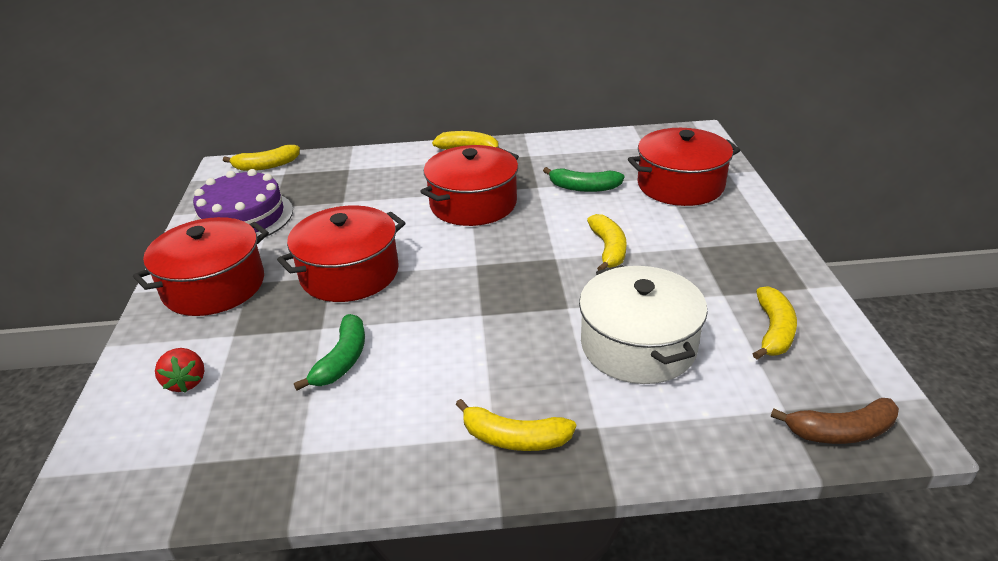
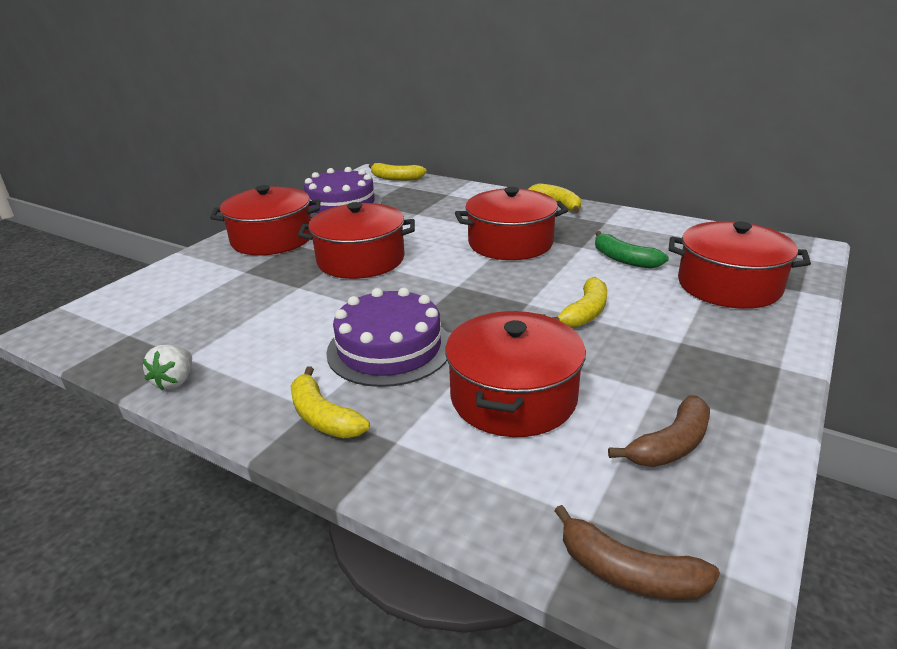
camera: 35 degrees right, 5 degrees down
red strawberry [155,348,204,393] -> none
green banana [294,314,365,391] -> none
white pot [579,265,708,384] -> red pot [445,311,586,437]
yellow banana [753,286,797,360] -> brown banana [608,395,710,467]
none -> white strawberry [142,345,192,391]
none -> purple cake [326,288,449,387]

